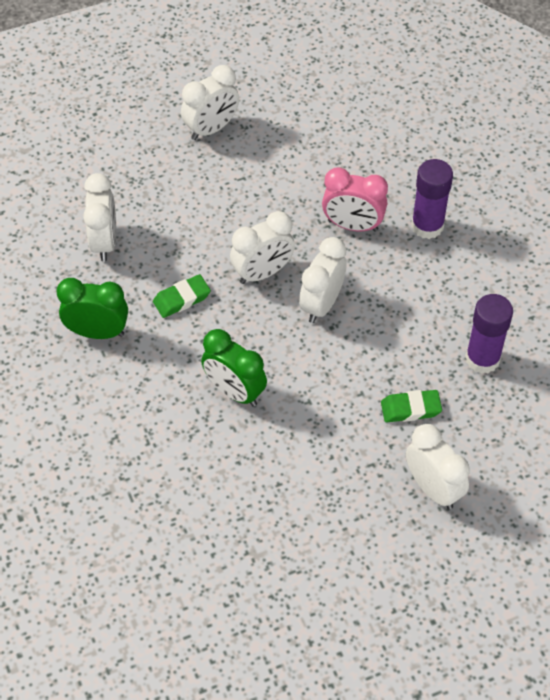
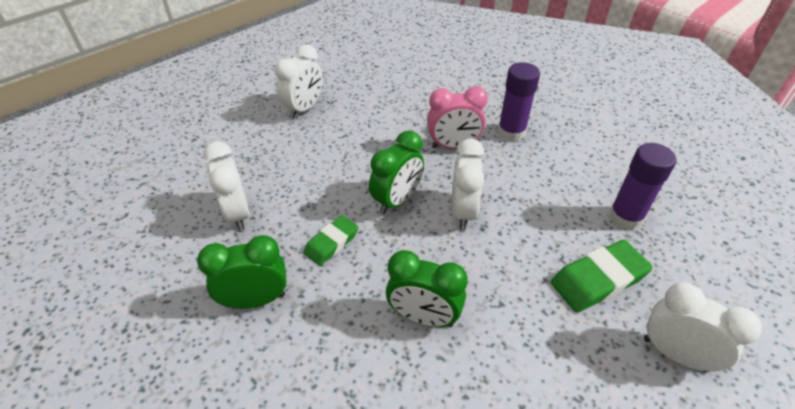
camera: 20 degrees left, 10 degrees down
white clock [230,211,295,284] -> green clock [369,130,424,214]
green eraser [381,390,442,422] -> green eraser [551,240,653,313], size x1.56

